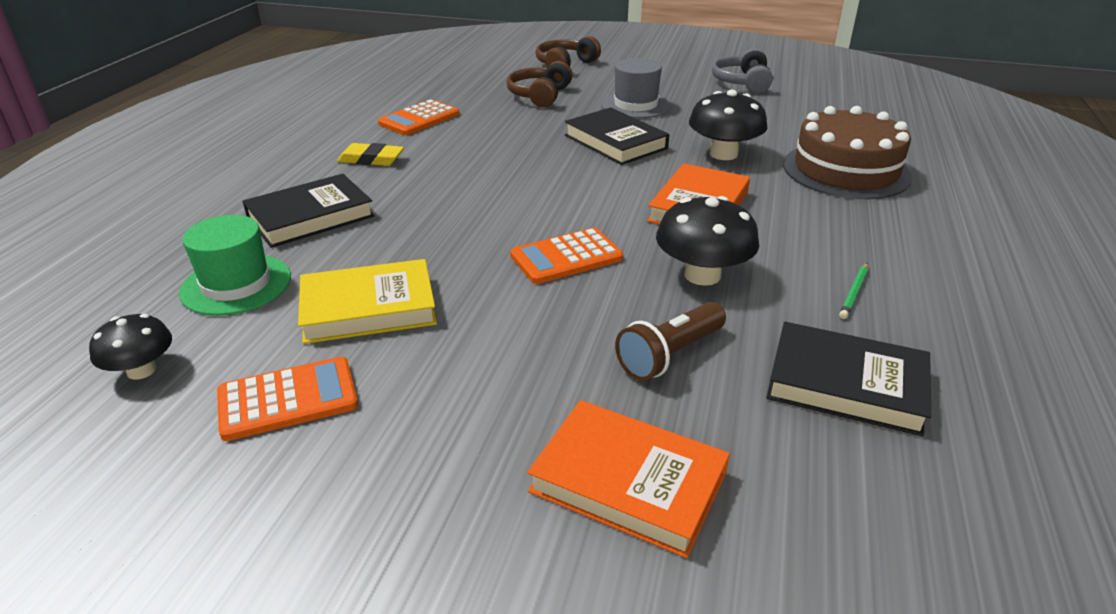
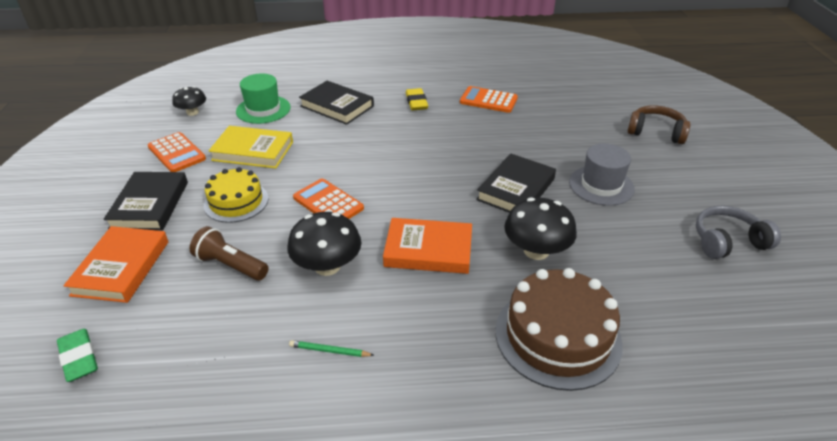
camera: 70 degrees right, 5 degrees up
yellow book [298,259,437,344] -> yellow book turned 45 degrees counterclockwise [209,126,293,169]
brown headphones [507,61,573,107] -> none
black book [766,322,931,437] -> black book moved to [104,172,188,230]
none -> green eraser [57,329,98,382]
none -> yellow cake [204,167,268,223]

